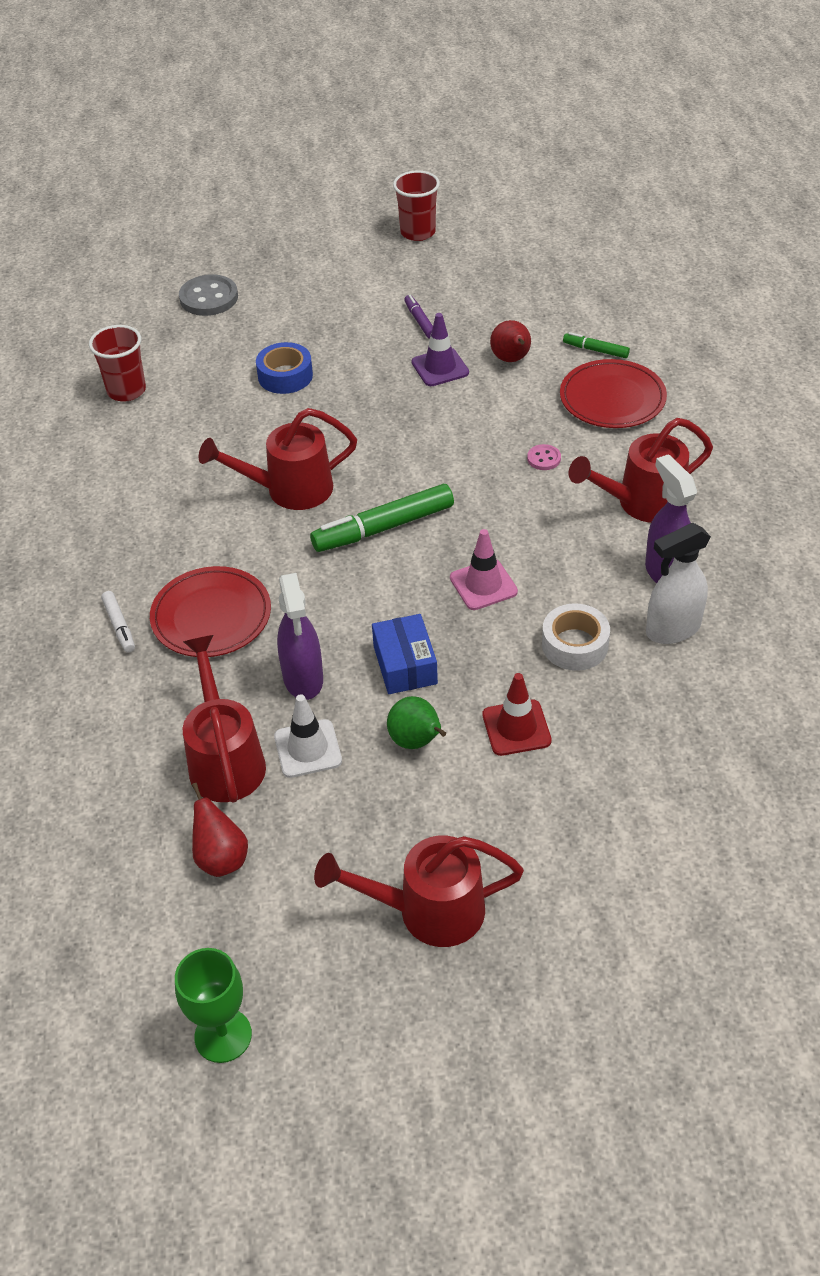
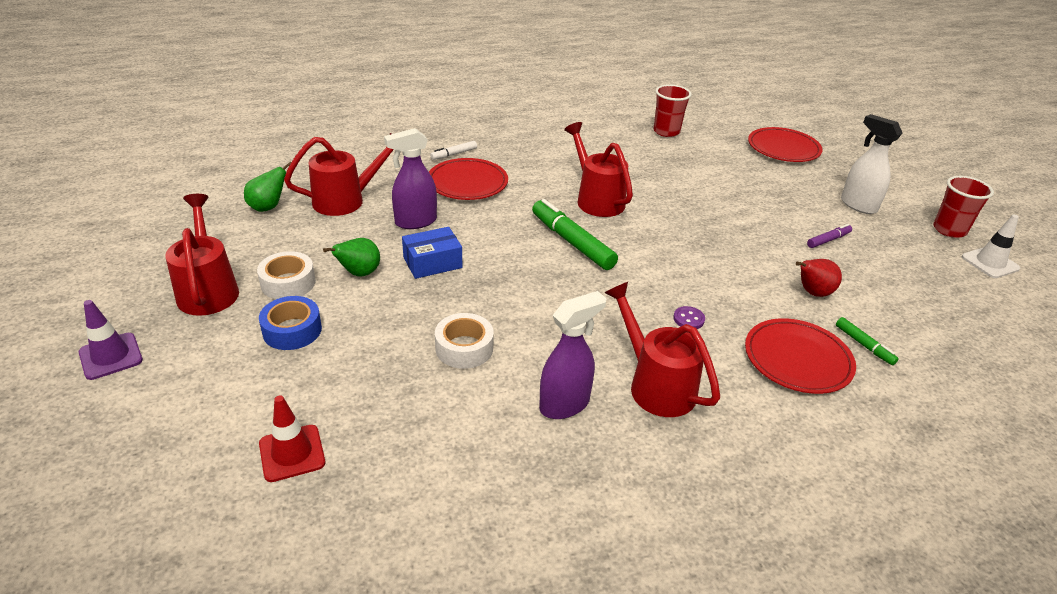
camera: 75 degrees right, 10 degrees down
green goblet [175,948,252,1063] -> none
grey button [179,274,238,316] -> red plate [748,127,823,162]
red pear [192,783,248,877] -> green pear [244,162,291,212]
blue tape [256,342,313,394] -> blue tape moved to [259,296,322,350]
white traffic cone [274,694,342,778] -> white traffic cone moved to [962,215,1020,278]
purple traffic cone [412,313,469,386] -> purple traffic cone moved to [79,300,143,380]
pink traffic cone [450,529,518,610] -> none
red traffic cone [483,673,552,756] -> red traffic cone moved to [259,395,325,482]
pink button [527,444,561,470] -> purple button [673,306,705,329]
green marker [563,332,630,358] -> green marker turned 135 degrees clockwise [836,317,899,365]
white spray bottle [646,523,711,644] -> white spray bottle moved to [841,114,902,214]
none -> white tape [257,251,316,299]

